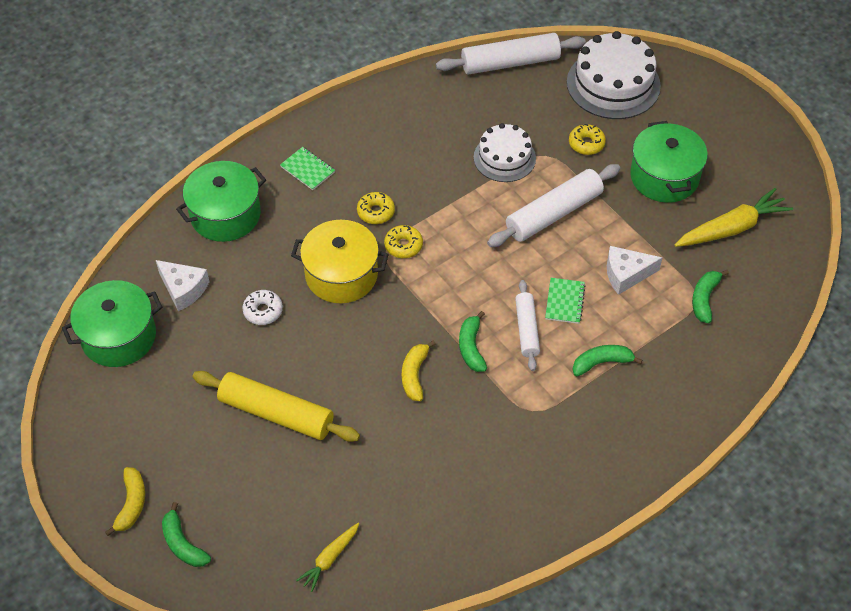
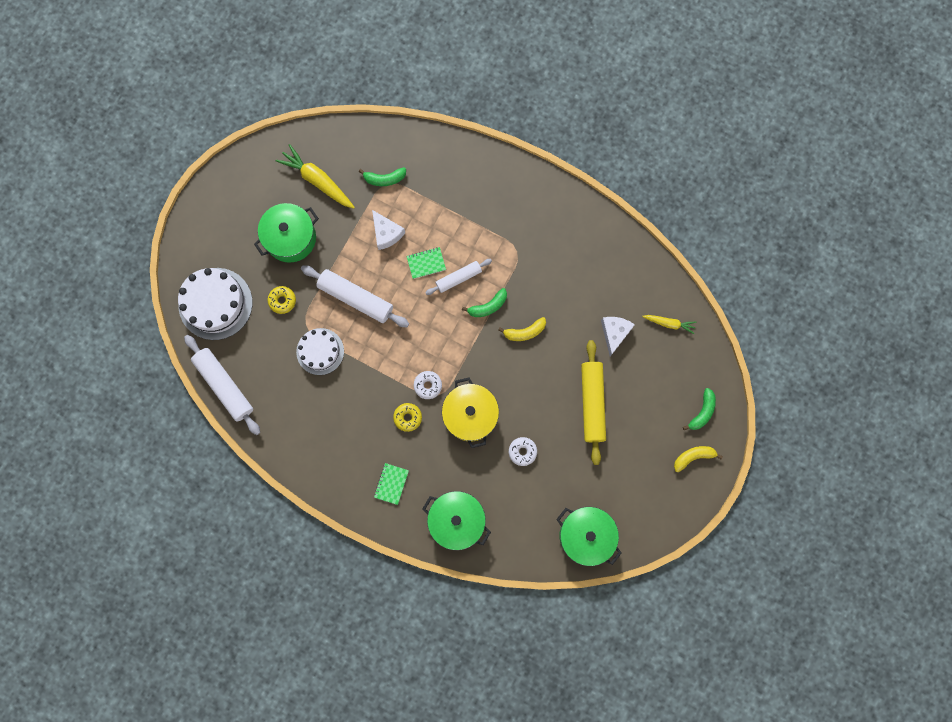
camera: 115 degrees left, 25 degrees up
white cheese [156,260,210,311] -> white cheese moved to [601,317,635,356]
yellow donut [384,225,423,258] -> white donut [414,371,442,399]
green banana [572,345,643,376] -> none

